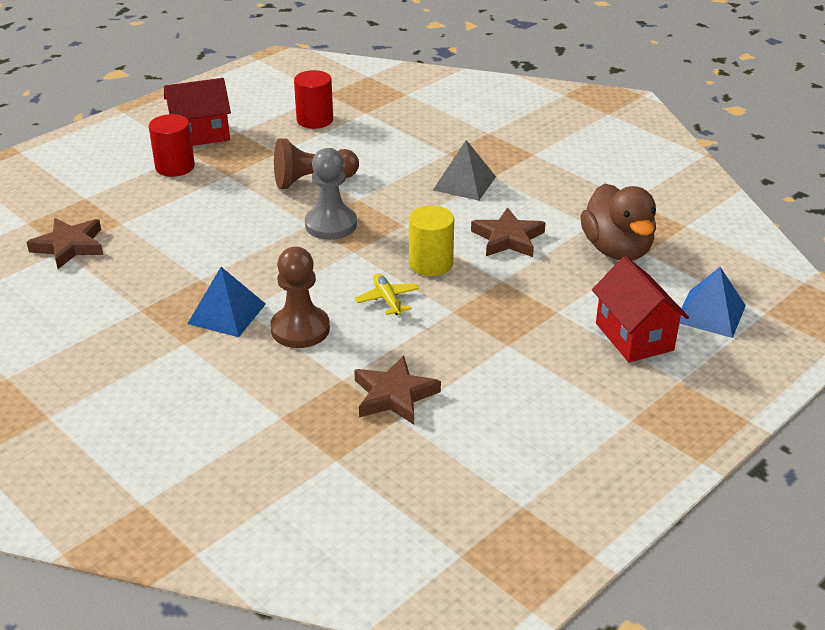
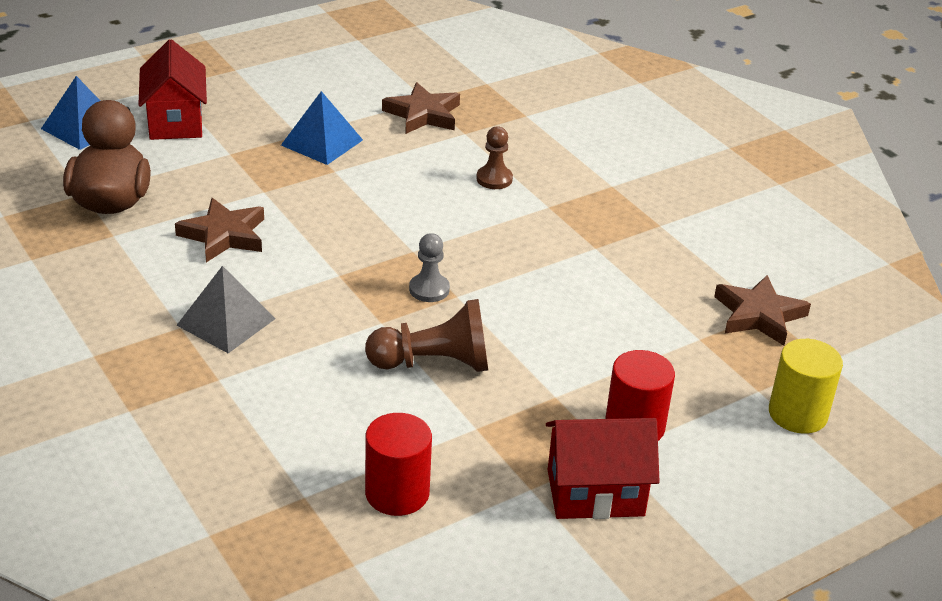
camera: 170 degrees left, 0 degrees up
blue pyramid [187,267,266,337] -> blue pyramid moved to [281,91,363,165]
brown pawn [271,247,330,348] -> brown pawn [476,126,513,189], size x0.60
grey pawn [305,148,357,240] -> grey pawn [409,233,450,302], size x0.60
yellow plane [355,273,419,315] -> none
yellow cylinder [409,206,454,276] -> yellow cylinder moved to [769,339,843,434]

